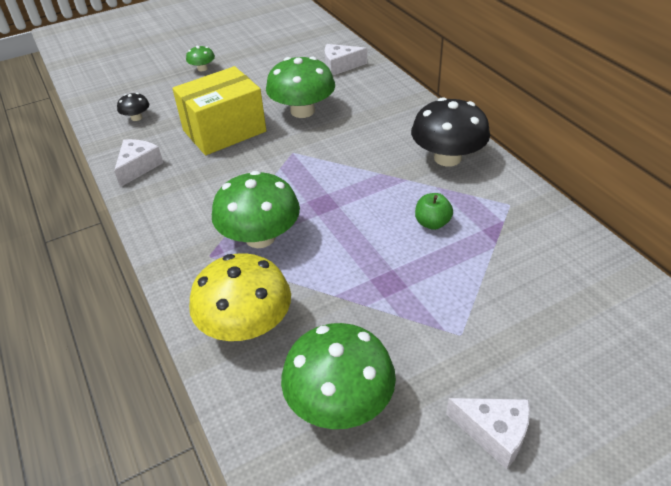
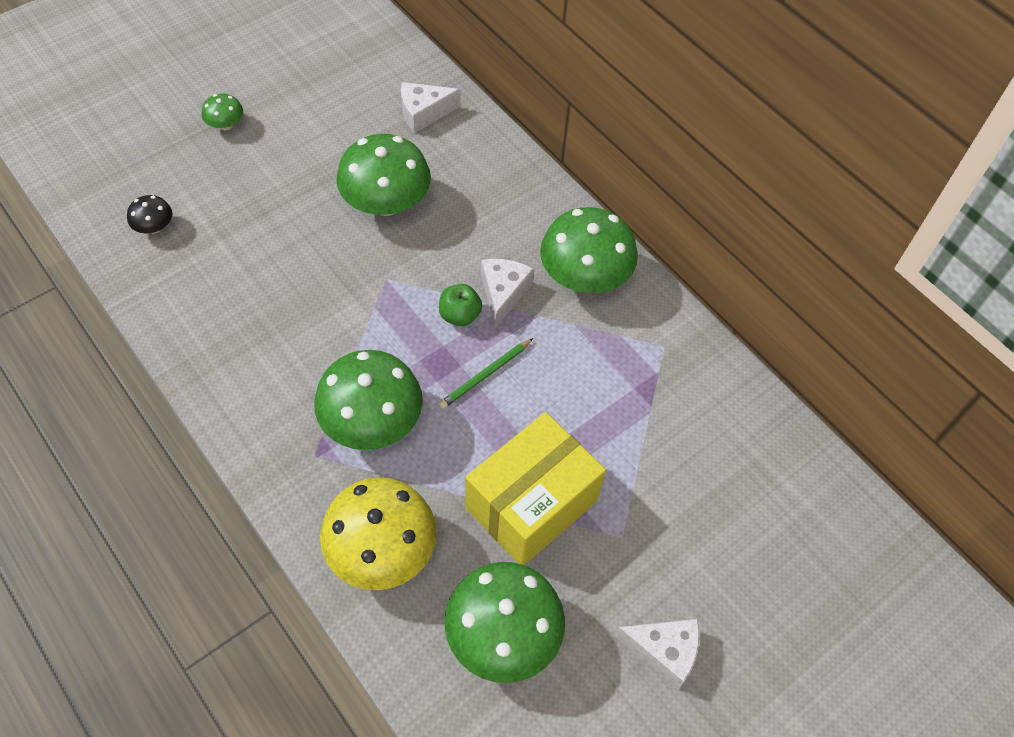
camera: 15 degrees left, 15 degrees up
white cheese [114,139,163,187] -> white cheese moved to [481,259,534,328]
yellow box [172,66,266,155] -> yellow box moved to [465,412,606,565]
black mushroom [411,97,490,167] -> green mushroom [540,207,638,293]
green apple [415,193,453,230] -> green apple moved to [439,284,482,326]
none -> green pencil [439,338,533,409]

